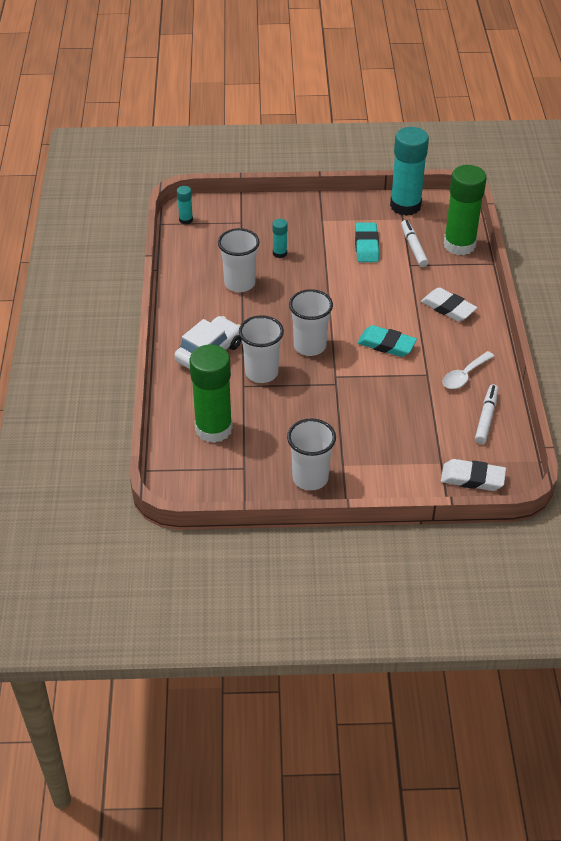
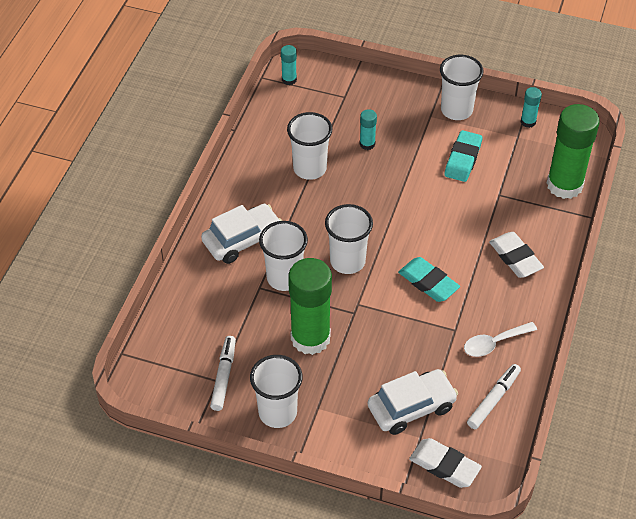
camera: 20 degrees right, 5 degrees up
green glue stick [190,344,233,443] -> green glue stick moved to [288,258,332,355]
turquoise glue stick [390,127,429,216] -> turquoise glue stick [521,87,542,128], size x0.44
white marker [401,220,428,267] -> white marker moved to [210,336,236,411]
none -> white car [368,369,458,435]
none -> white cup [440,55,484,120]

